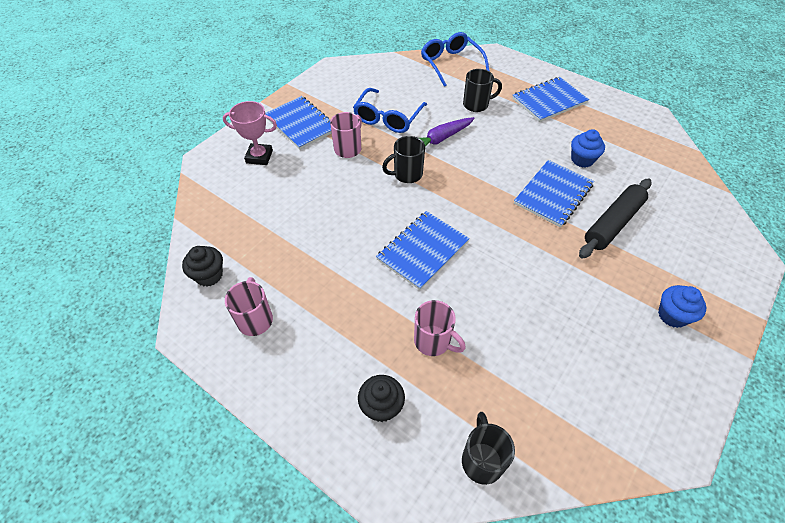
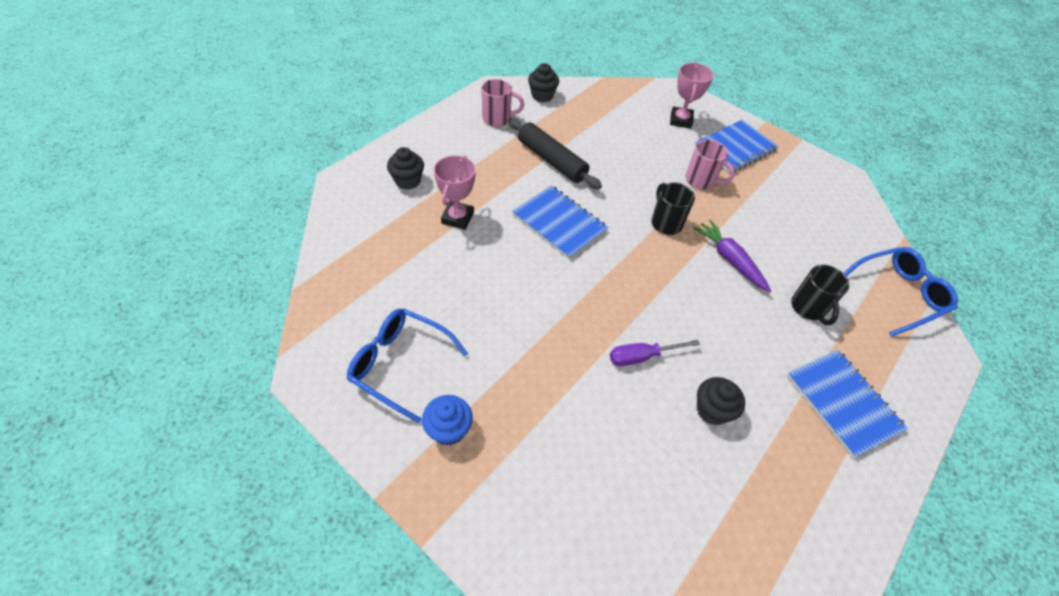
camera: 90 degrees right, 0 degrees up
blue glasses [353,88,427,133] -> blue glasses moved to [347,308,468,423]
pink mug [414,300,466,356] -> pink trophy [434,155,476,230]
black mug [462,412,515,485] -> none
blue notebook [514,160,594,227] -> purple screwdriver [610,340,700,366]
blue cupcake [571,129,605,168] -> black cupcake [697,377,745,425]
black rolling pin [579,178,652,259] -> black rolling pin moved to [508,118,602,189]

